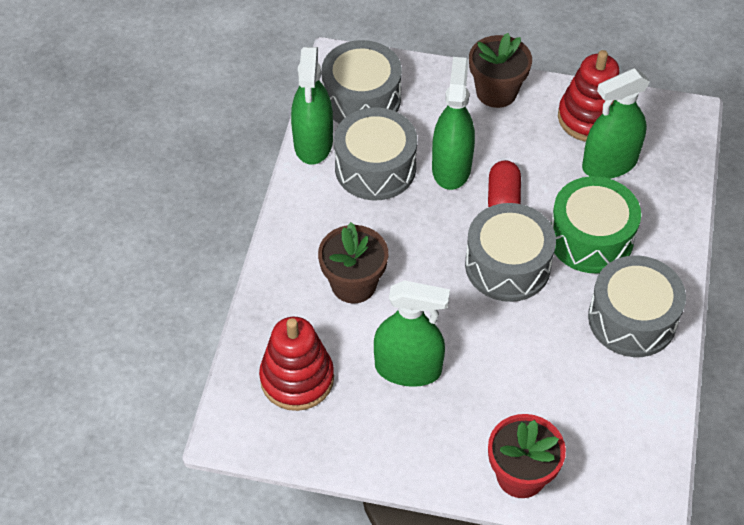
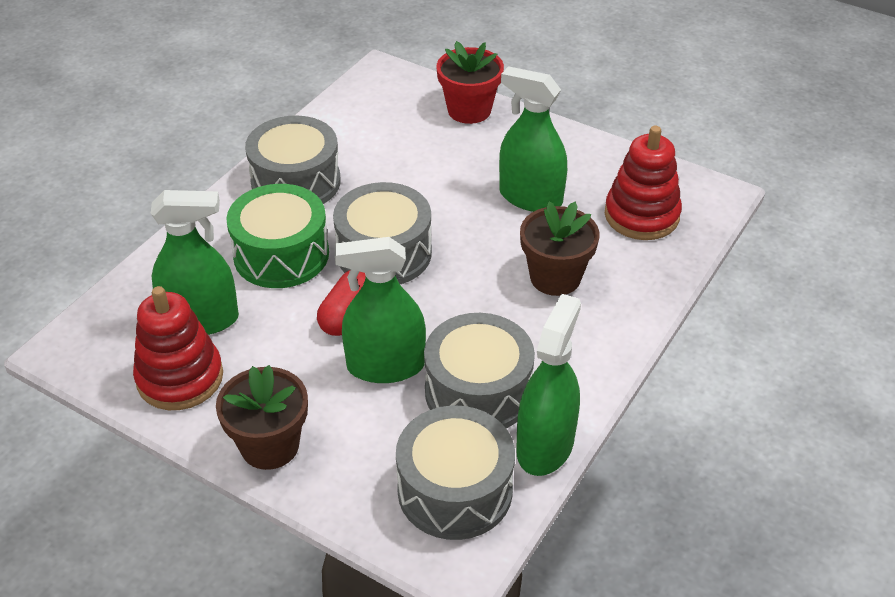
camera: 160 degrees left, 10 degrees down
green spray bottle [432,57,475,190] -> green spray bottle turned 60 degrees clockwise [335,237,426,383]

